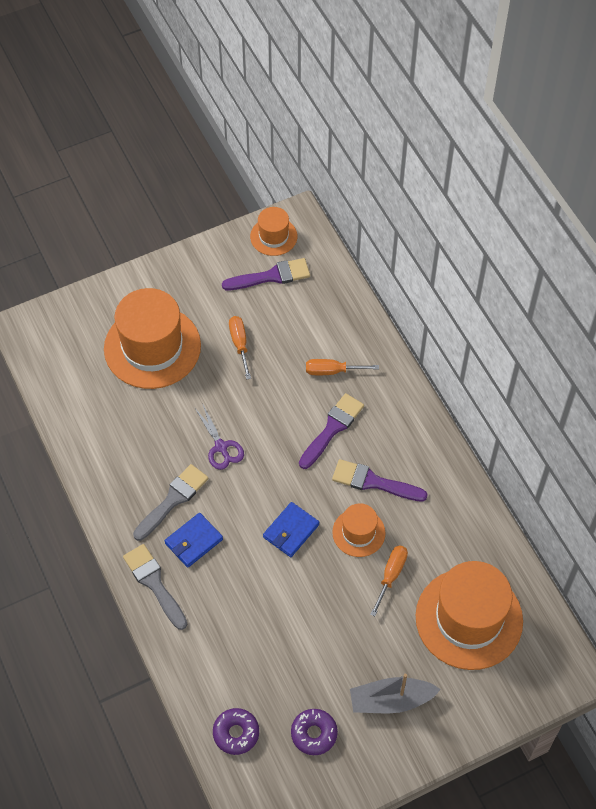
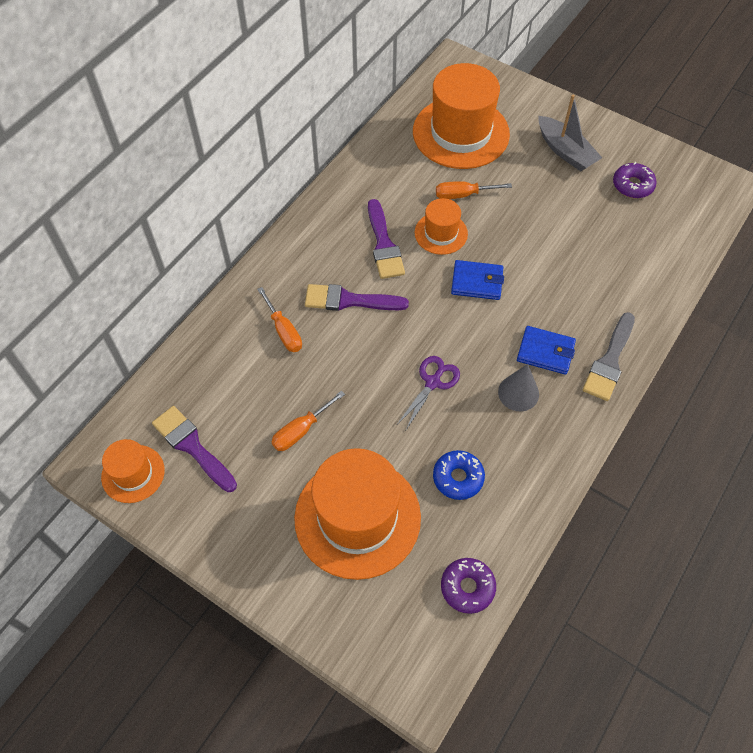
camera: 120 degrees left, 0 degrees up
grey brush [133,464,209,541] -> grey cone [498,364,539,411]
purple donut [213,708,259,755] -> purple donut moved to [441,558,496,614]
none -> blue donut [433,450,485,500]

